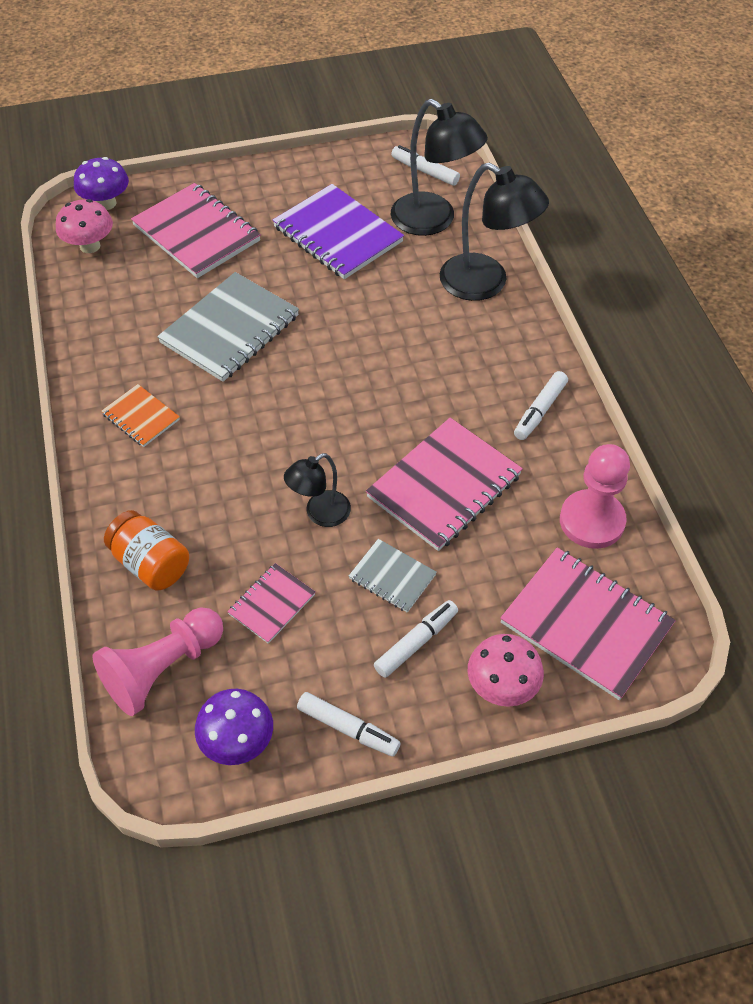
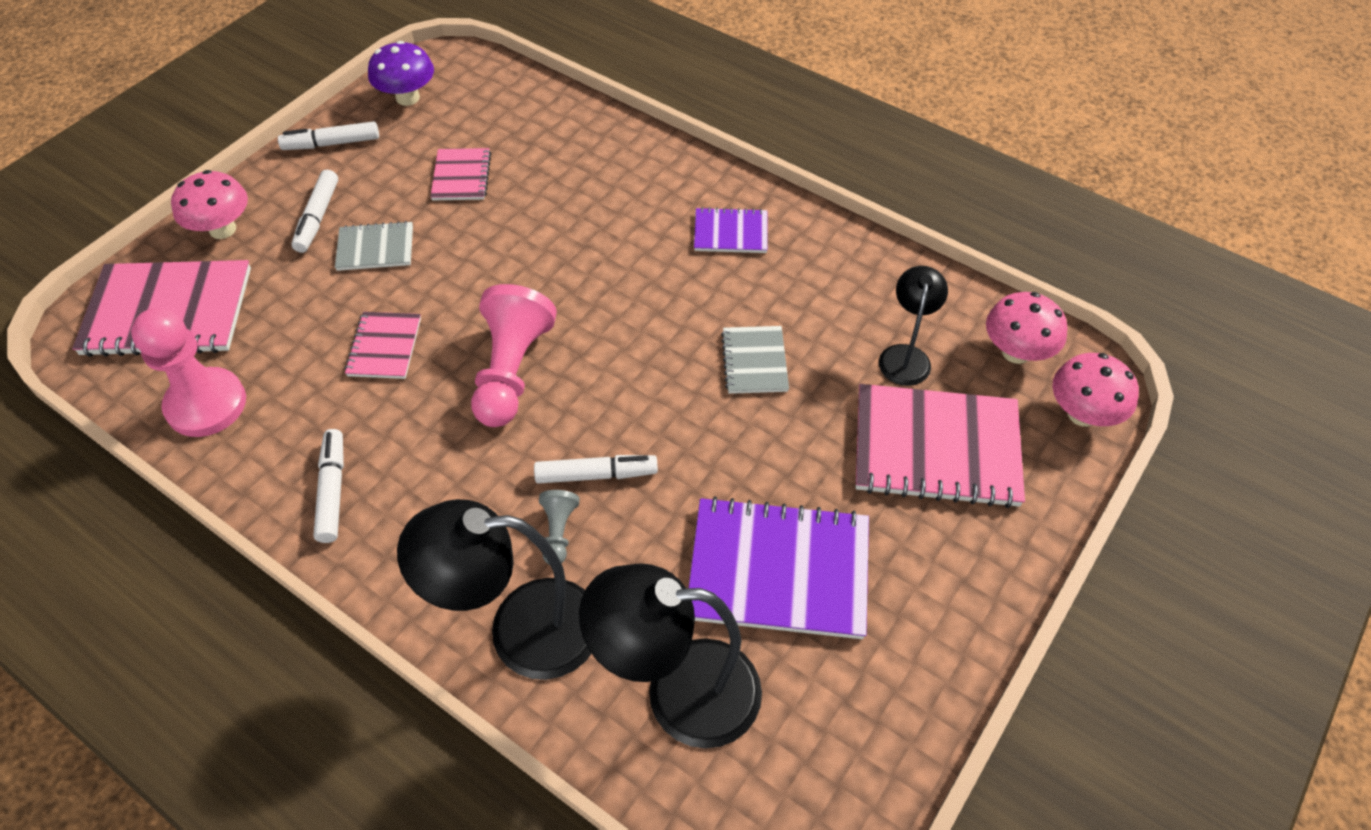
camera: 140 degrees right, 0 degrees up
purple mushroom [74,157,129,210] -> pink mushroom [1052,353,1139,427]
pink pawn [92,607,223,716] -> pink pawn moved to [471,284,557,427]
orange notebook [101,384,180,447] -> purple notebook [694,207,768,253]
orange jar [104,510,189,591] -> none
grey notebook [157,272,299,382] -> grey notebook [721,326,789,394], size x0.52
black lamp [284,453,351,527] -> black lamp moved to [879,266,948,386]
pink notebook [366,418,523,551] -> pink notebook [345,312,421,379], size x0.52
white marker [391,145,460,186] -> white marker moved to [534,455,658,484]
none -> grey pawn [539,490,580,565]

